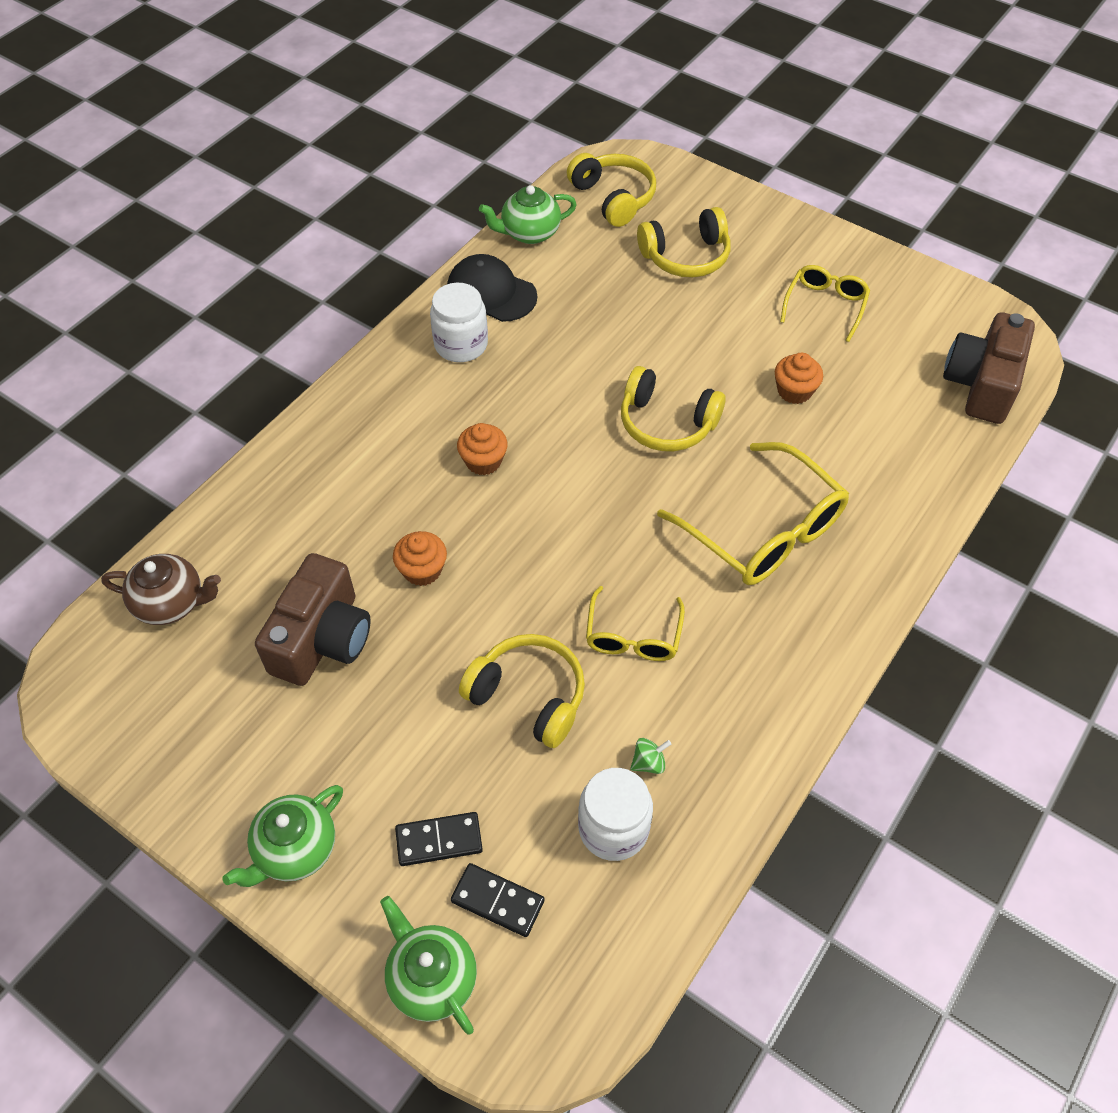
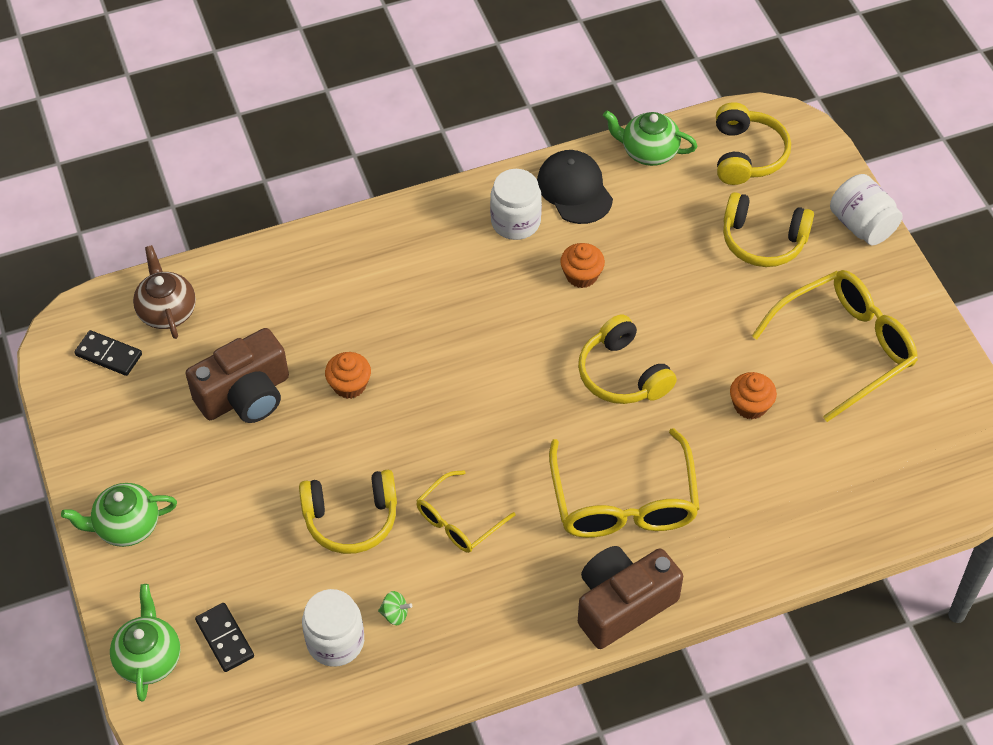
camera: 35 degrees right, 0 degrees up
brown teapot [101,554,221,625] -> brown teapot turned 150 degrees counterclockwise [133,245,196,339]
black domino [395,812,483,866] -> black domino moved to [74,330,142,376]
orange cupcake [457,423,508,475] -> orange cupcake moved to [560,243,605,288]
yellow headphones [459,634,585,748] -> yellow headphones turned 105 degrees clockwise [299,470,397,554]
yellow glasses [780,265,870,342] -> yellow glasses [752,270,918,422], size x1.74
brown camera [943,312,1035,424] -> brown camera moved to [578,546,683,649]
none -> white jar [830,174,903,245]

